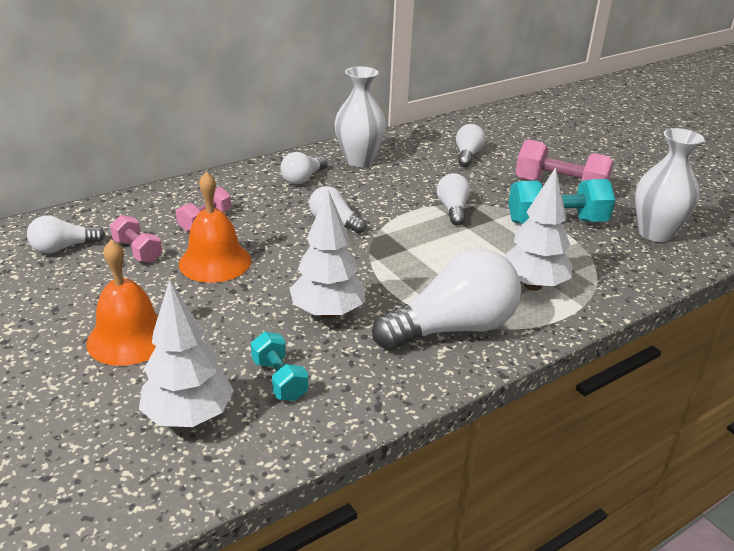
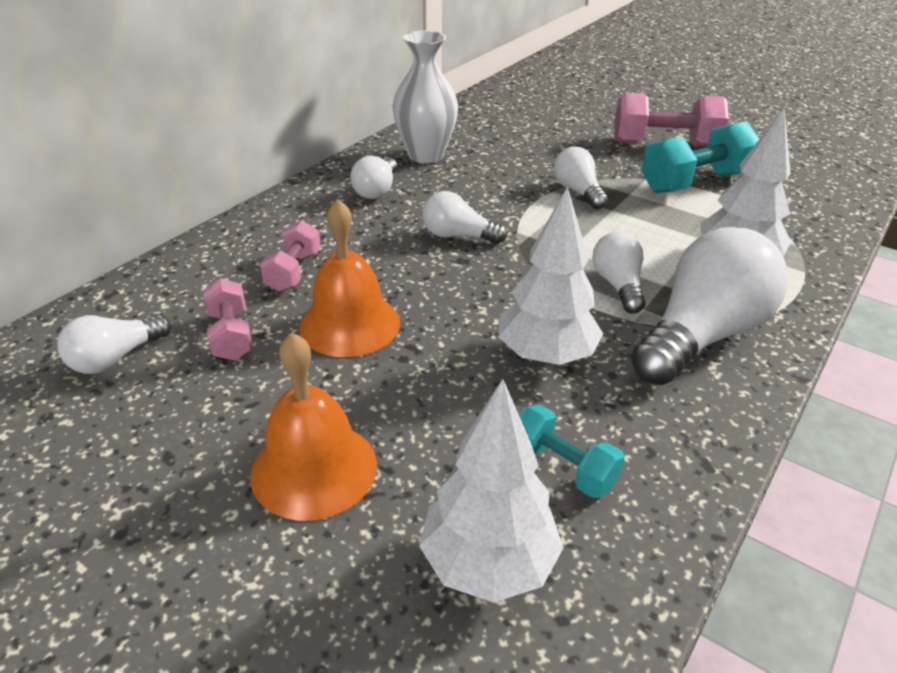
camera: 20 degrees left, 5 degrees up
pink dumbbell [110,215,162,263] -> pink dumbbell turned 45 degrees clockwise [203,278,253,361]
white light bulb [456,124,485,167] -> white light bulb moved to [592,232,646,313]
white vase [635,128,705,242] -> none

